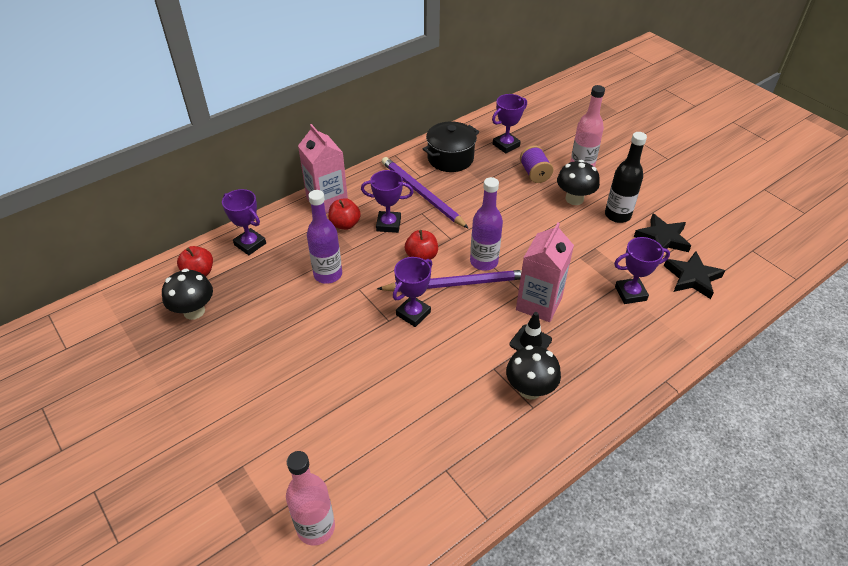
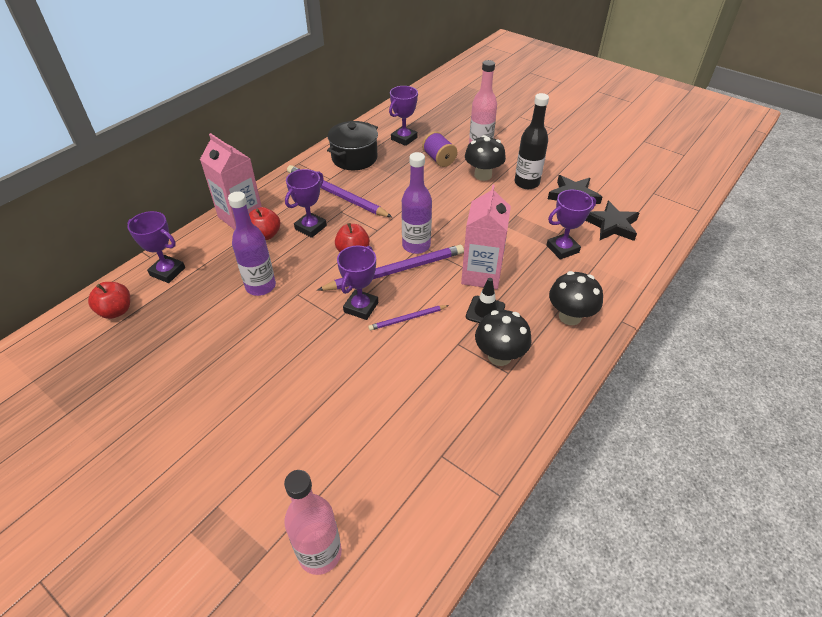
camera: 15 degrees left, 0 degrees up
black mushroom [162,269,213,320] -> black mushroom moved to [549,271,603,325]
purple trophy [361,170,413,233] -> purple trophy turned 45 degrees counterclockwise [285,169,327,238]
none -> purple pencil [368,305,449,330]

